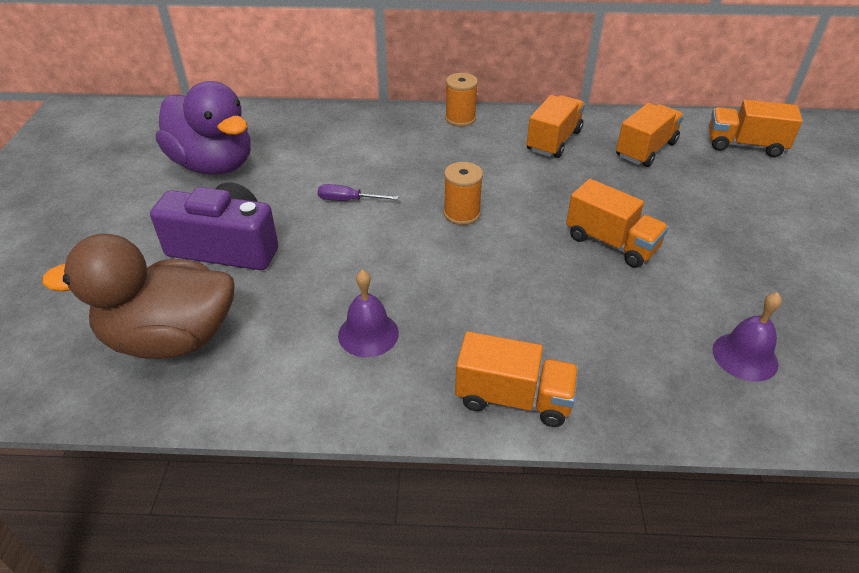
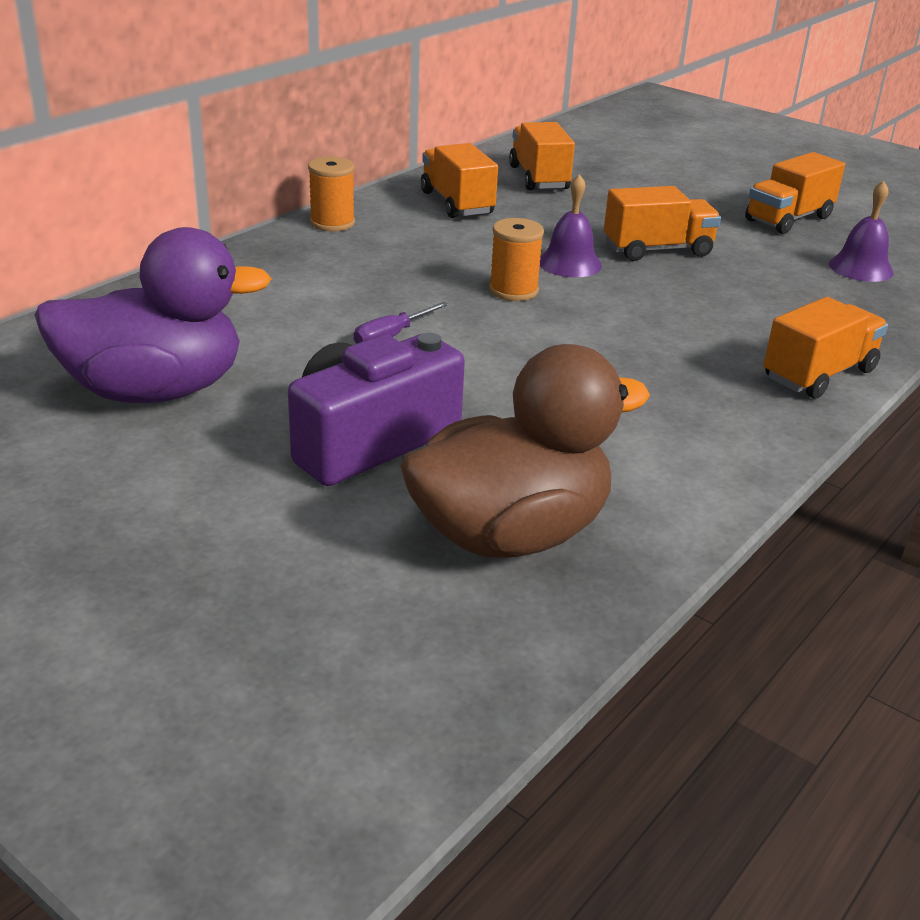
camera: 55 degrees left, 10 degrees down
brown duck [42,234,234,359] -> brown duck turned 150 degrees counterclockwise [400,344,650,558]
purple bell [338,270,399,357] -> purple bell moved to [540,174,602,277]
orange truck [709,99,803,157] -> orange truck moved to [745,152,845,234]

